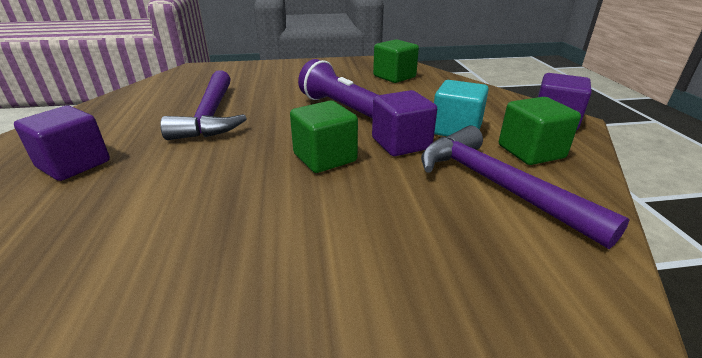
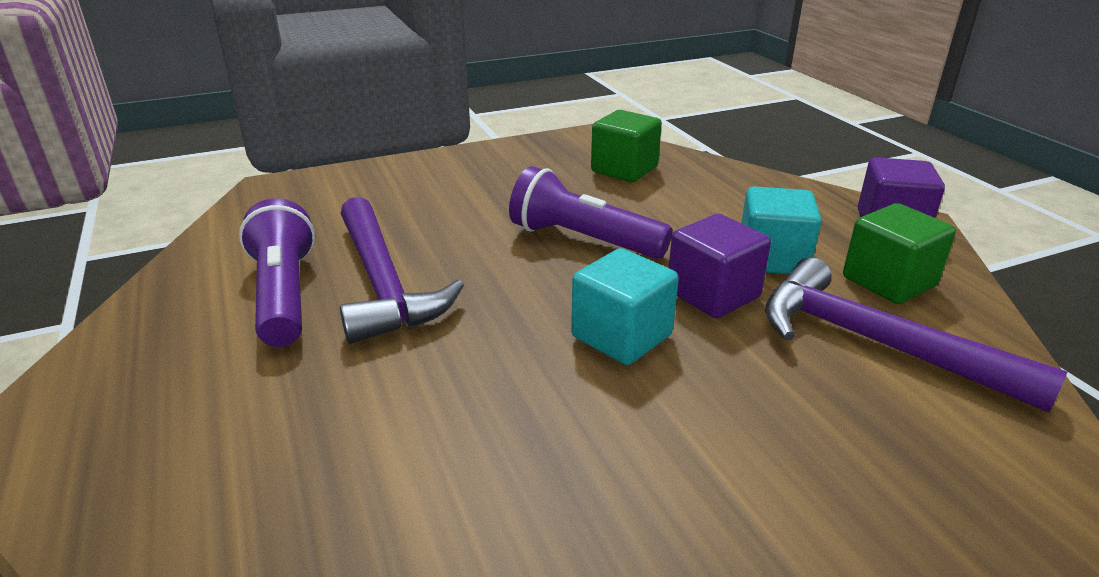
camera: 15 degrees left, 0 degrees up
purple cube [14,106,110,181] -> none
green cube [290,101,358,173] -> turquoise cube [571,248,679,365]
none -> purple flashlight [239,198,315,347]

